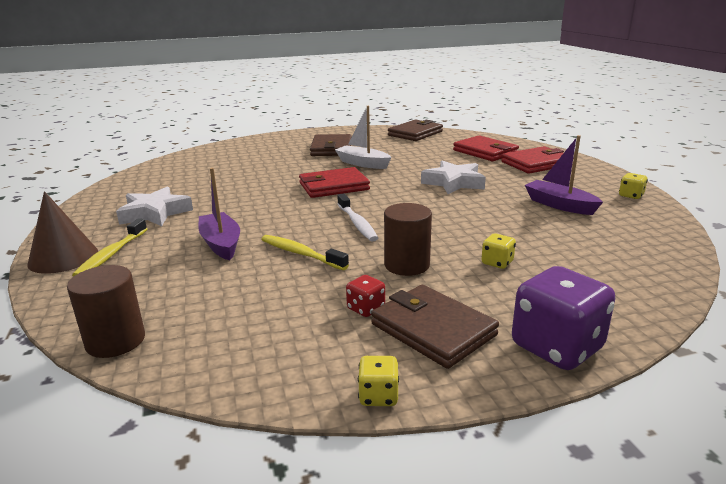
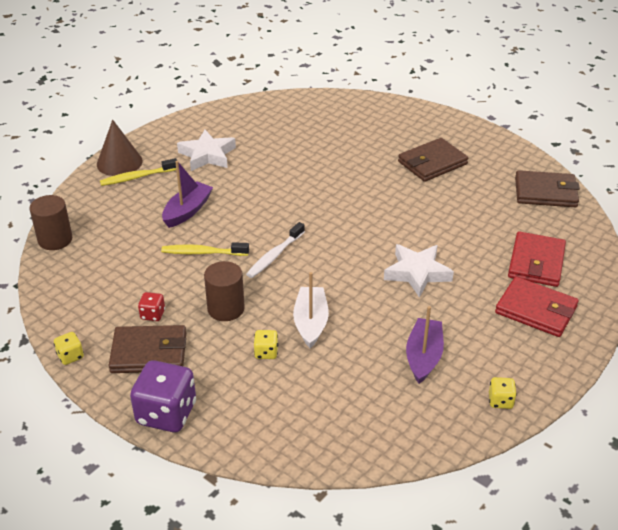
camera: 55 degrees right, 15 degrees up
yellow toothbrush [261,235,349,270] -> yellow toothbrush turned 90 degrees counterclockwise [161,242,249,256]
red wallet [299,167,370,198] -> none
white boat [335,106,392,169] -> white boat moved to [293,272,329,348]
brown wallet [371,285,499,369] -> brown wallet turned 75 degrees clockwise [109,325,186,373]

